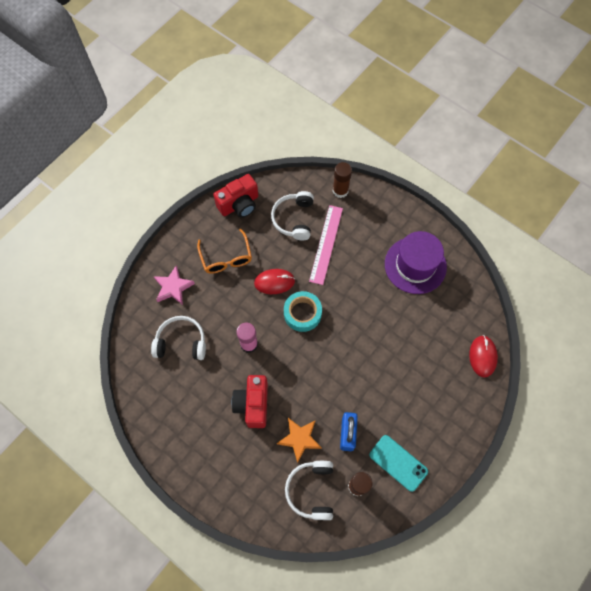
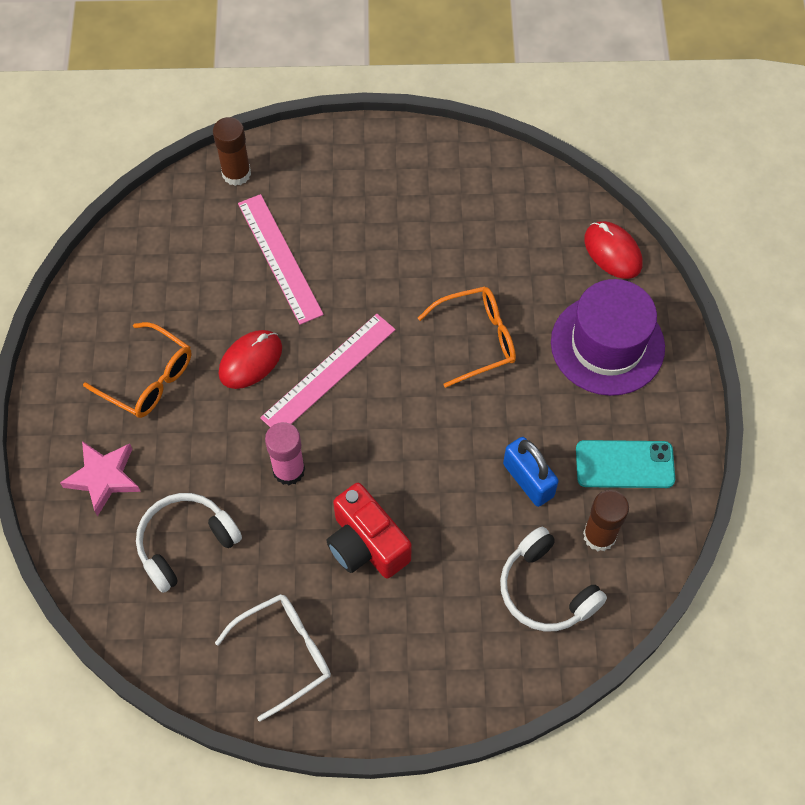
camera: 40 degrees left, 5 degrees down
red camera [213,174,258,218] -> none
white headphones [271,191,314,240] -> none
orange star [277,418,322,463] -> none
turquoise tape [284,291,322,332] -> pink ruler [260,314,396,427]
purple hat [385,231,447,294] -> purple hat moved to [551,279,665,396]
none -> white glasses [215,594,331,721]
none -> orange glasses [418,286,516,388]

